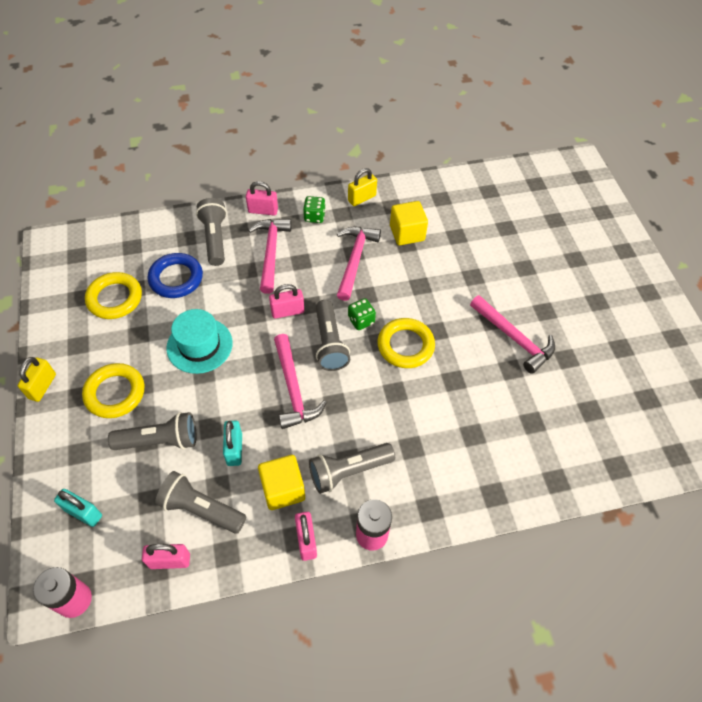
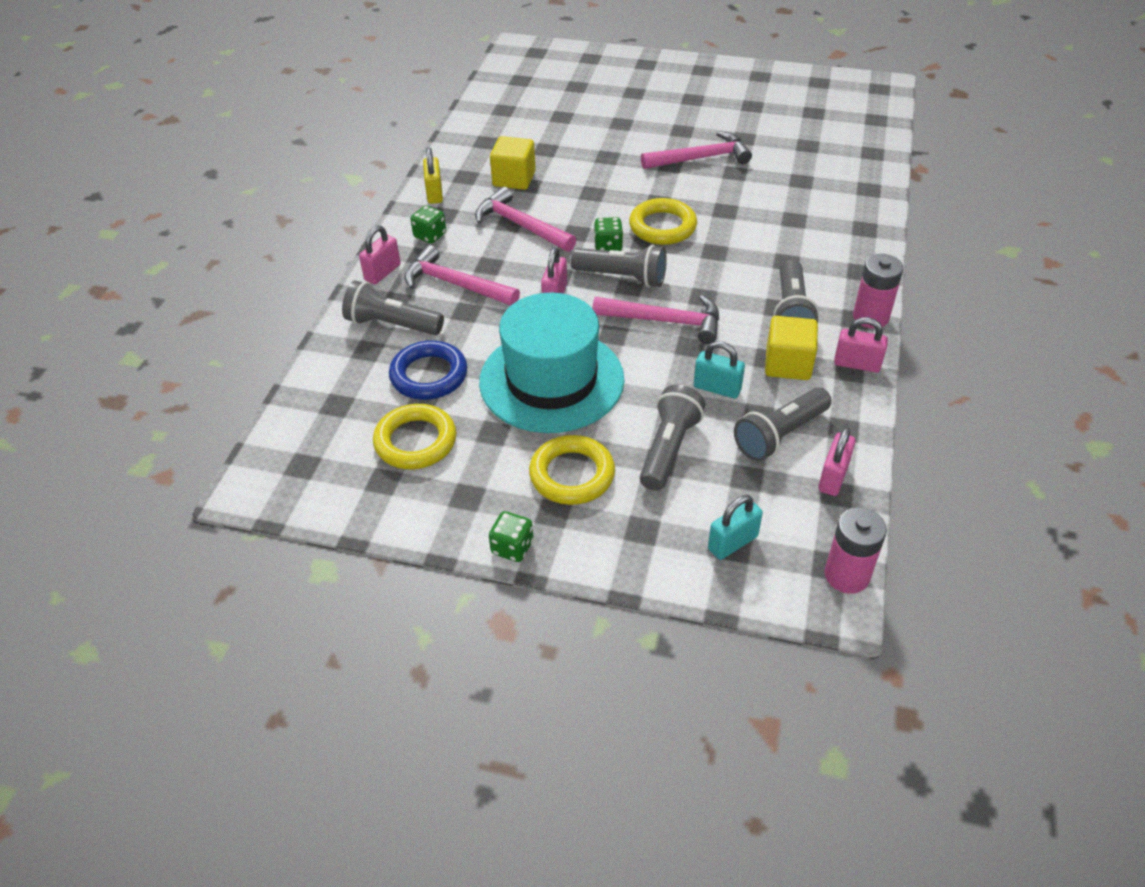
camera: 60 degrees left, 10 degrees down
yellow padlock [18,357,56,402] -> green dice [489,511,534,562]
turquoise hat [166,309,233,374] -> turquoise hat [479,292,624,433], size x1.63

